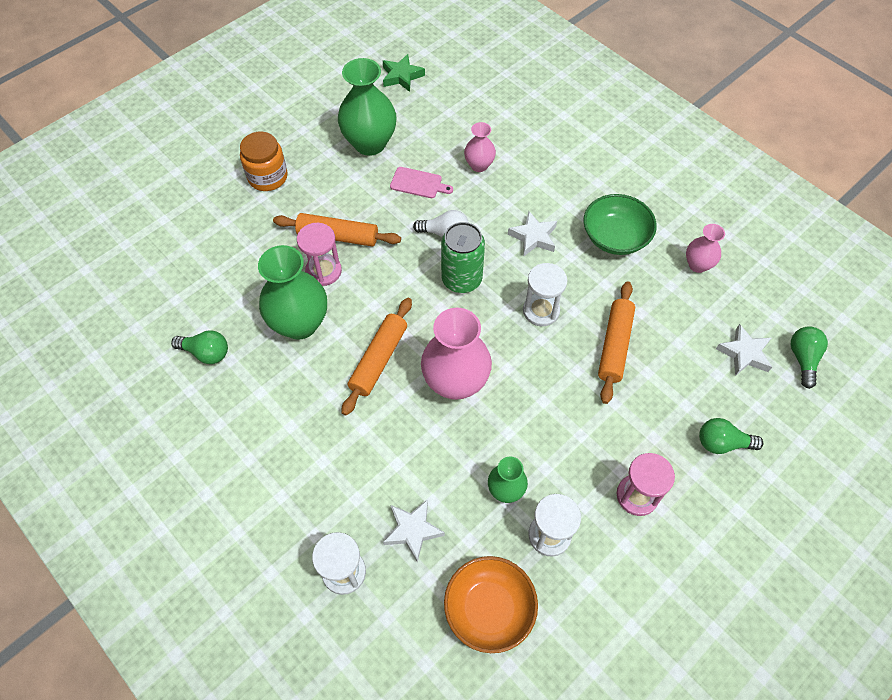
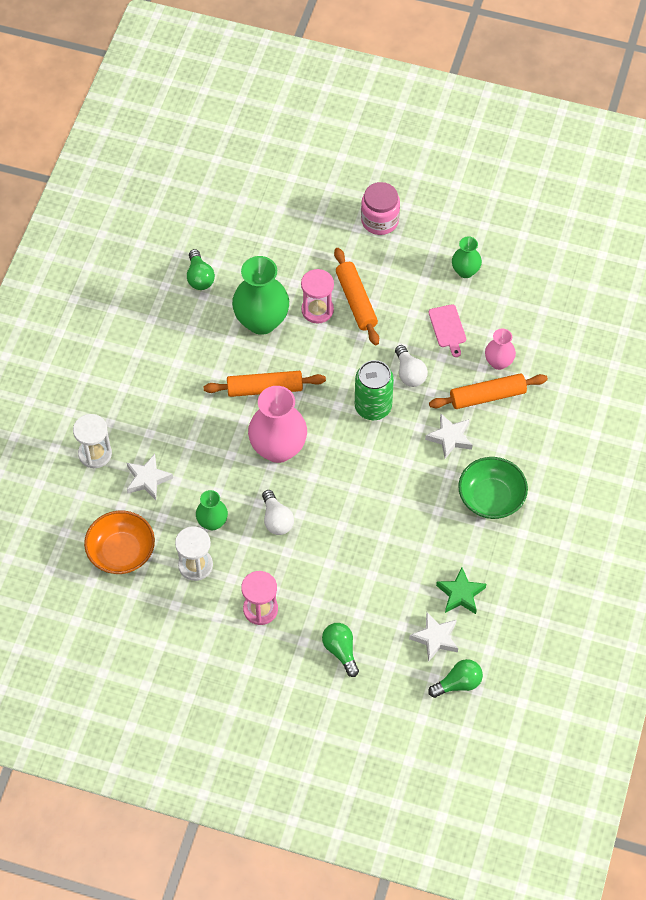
camera: 60 degrees right, 0 degrees up
orange jar [240,132,288,191] -> pink jar [361,182,400,235]
green vase [338,58,397,156] -> green vase [452,237,482,278], size x0.54
green star [383,54,425,92] -> green star moved to [436,567,486,614]
white hourglass [523,263,567,326] -> none
orange rolling pin [598,281,635,404] -> orange rolling pin moved to [429,373,548,409]
pink vase [686,224,725,273] -> none
none -> white light bulb [262,490,294,535]

